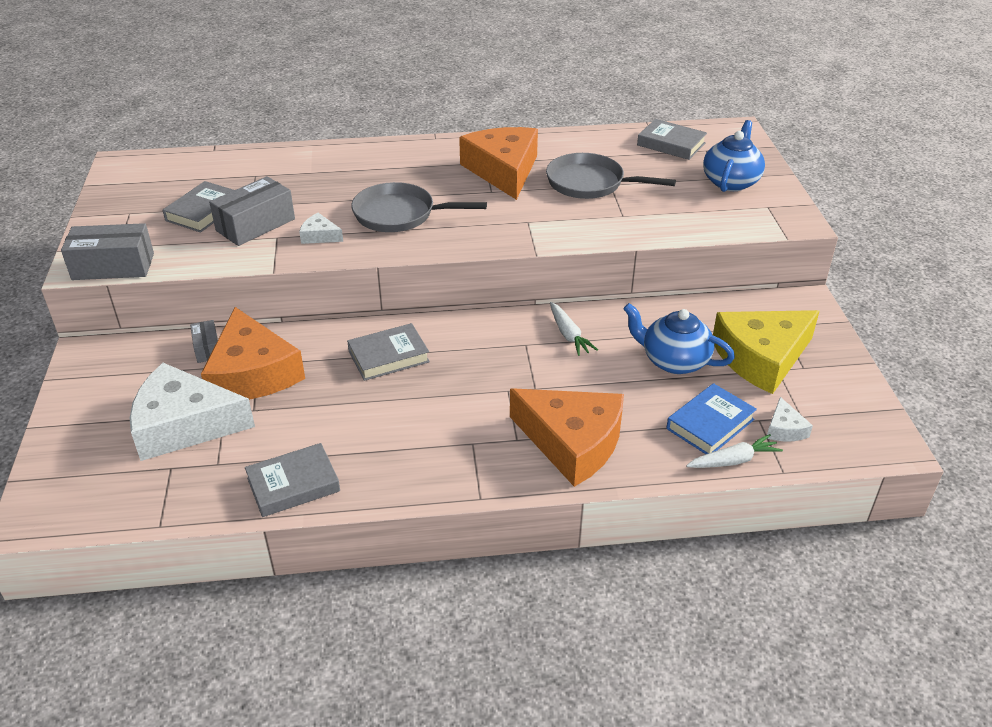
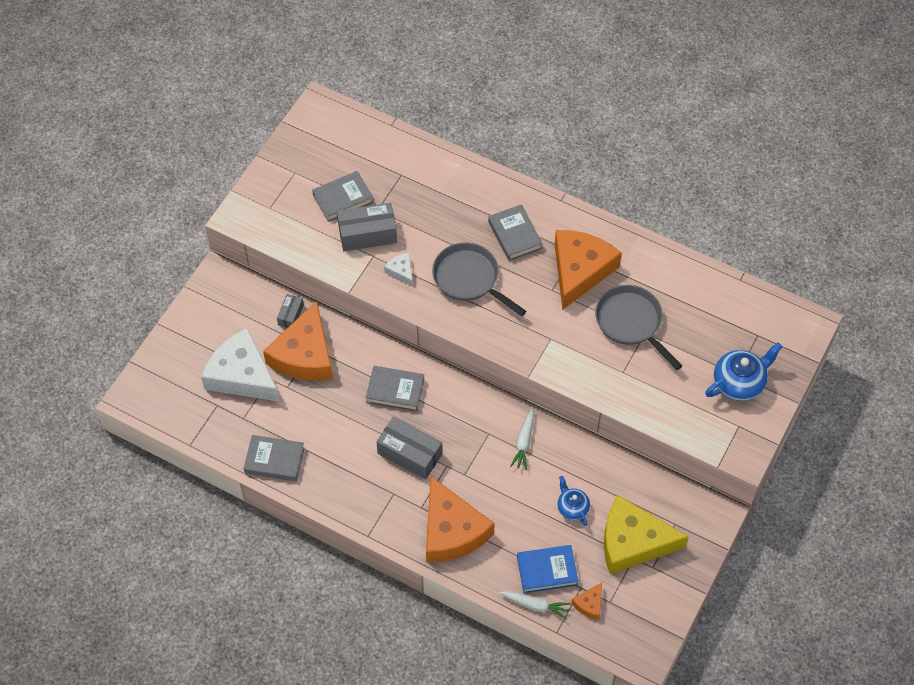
camera: 35 degrees right, 20 degrees up
grey box [61,223,154,280] -> grey box moved to [376,416,443,479]
blue teapot [623,303,735,374] -> blue teapot [557,476,590,526], size x0.61
grey book [637,119,707,160] -> grey book moved to [488,204,543,261]
white cheese [767,397,813,441] -> orange cheese [572,583,602,620]

